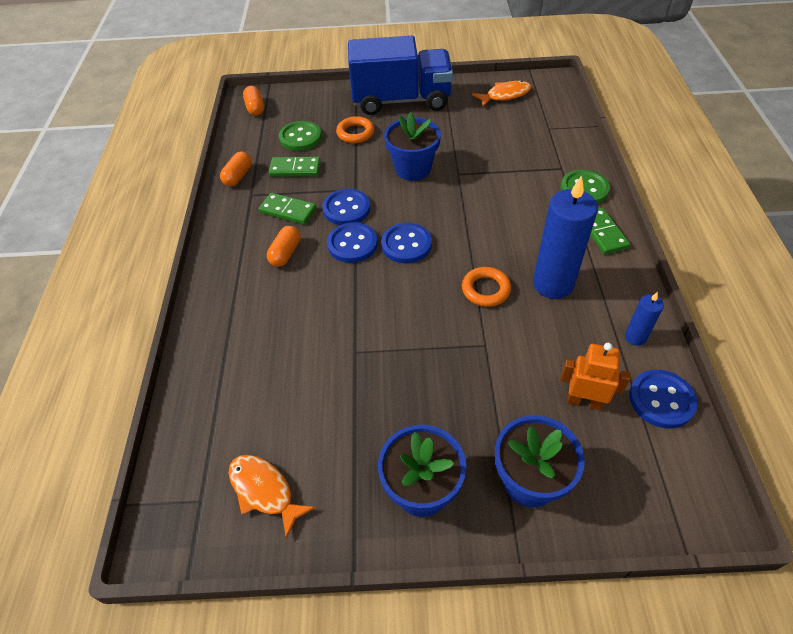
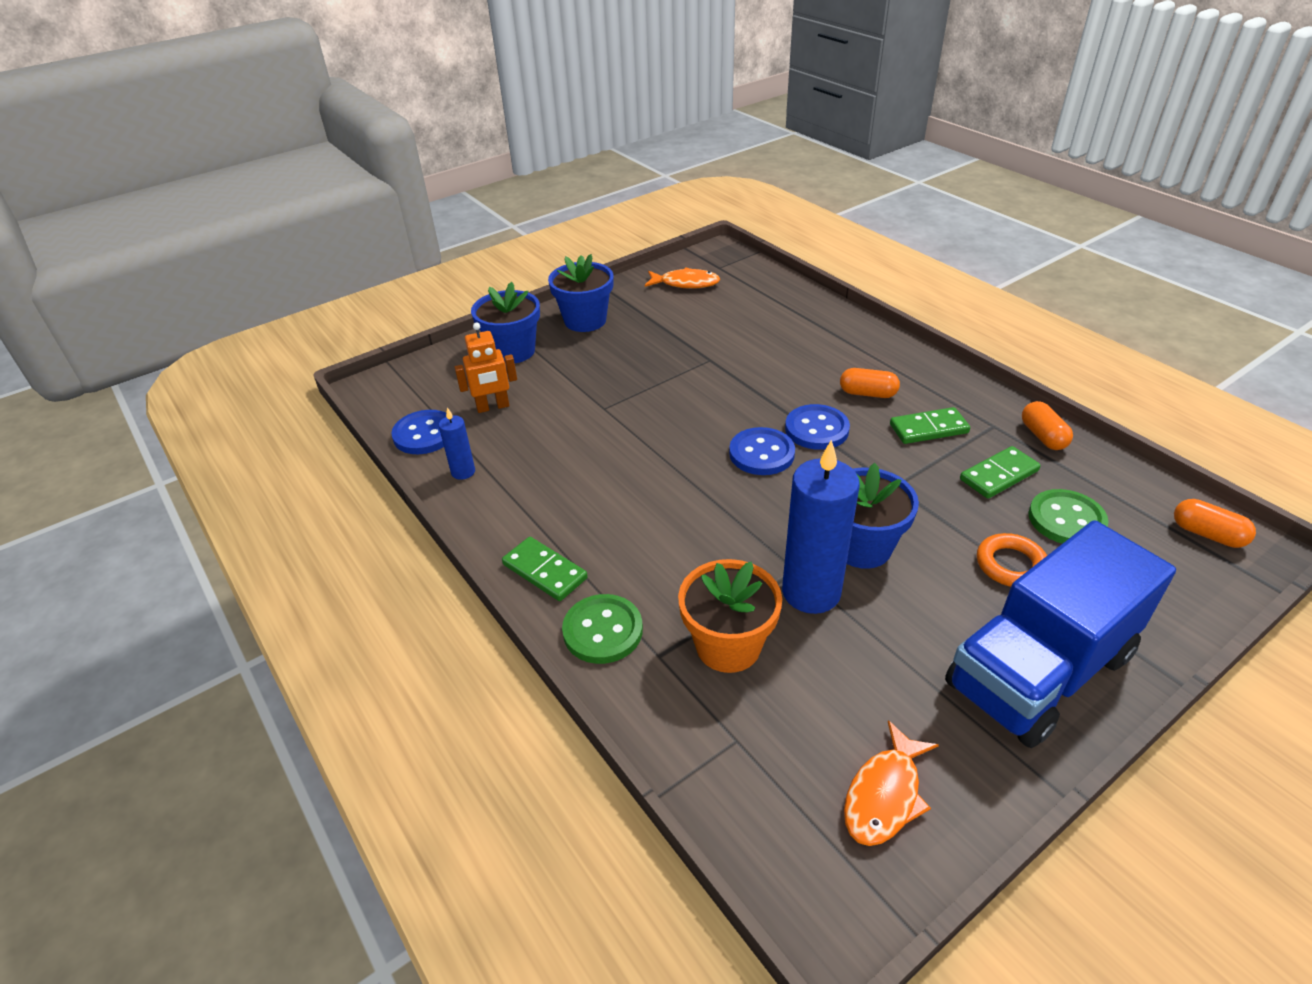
camera: 145 degrees right, 10 degrees down
orange capsule [267,226,301,267] -> orange capsule turned 60 degrees counterclockwise [840,368,900,398]
blue button [322,189,370,225] -> none
orange ring [462,267,511,307] -> none
blue candle [533,176,598,299] -> blue candle moved to [782,440,860,614]
none -> orange flower pot [678,559,782,673]

